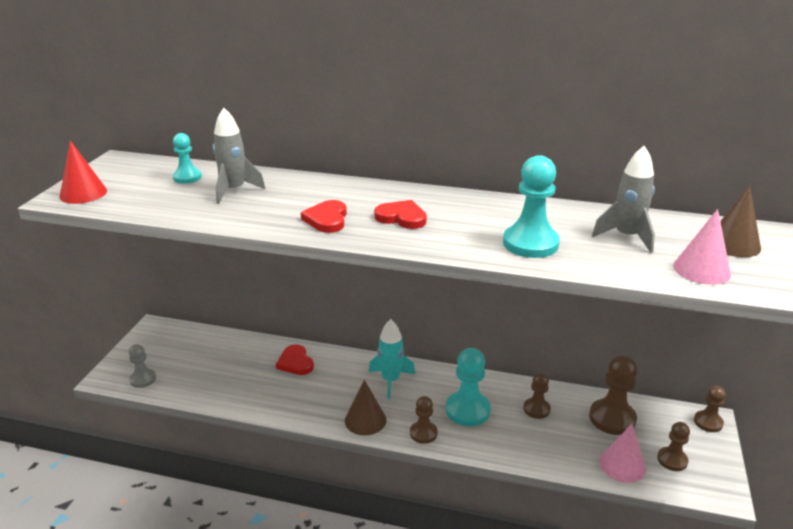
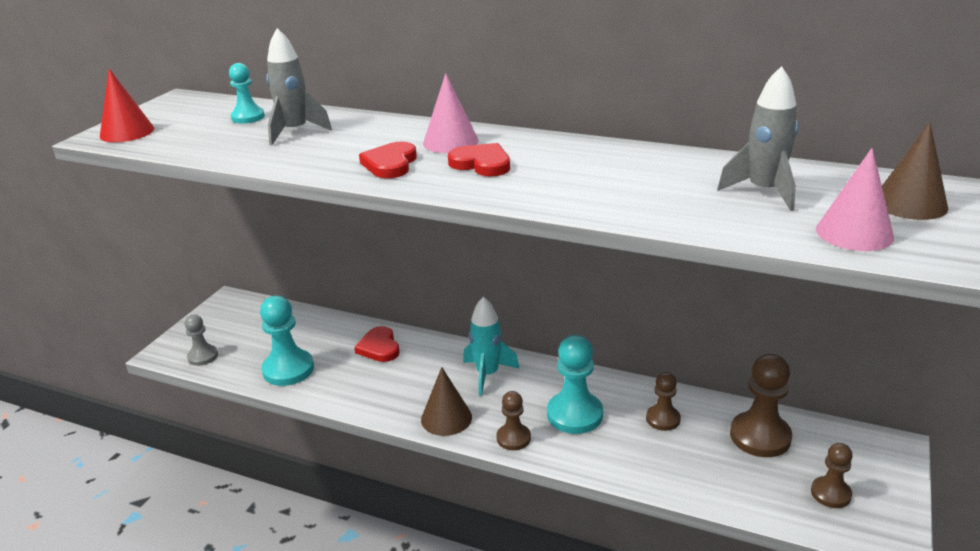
camera: 10 degrees right, 0 degrees up
turquoise pawn [503,155,560,258] -> turquoise pawn moved to [260,296,314,386]
pink cone [599,424,646,483] -> pink cone moved to [423,73,479,153]
brown pawn [694,386,726,432] -> none

